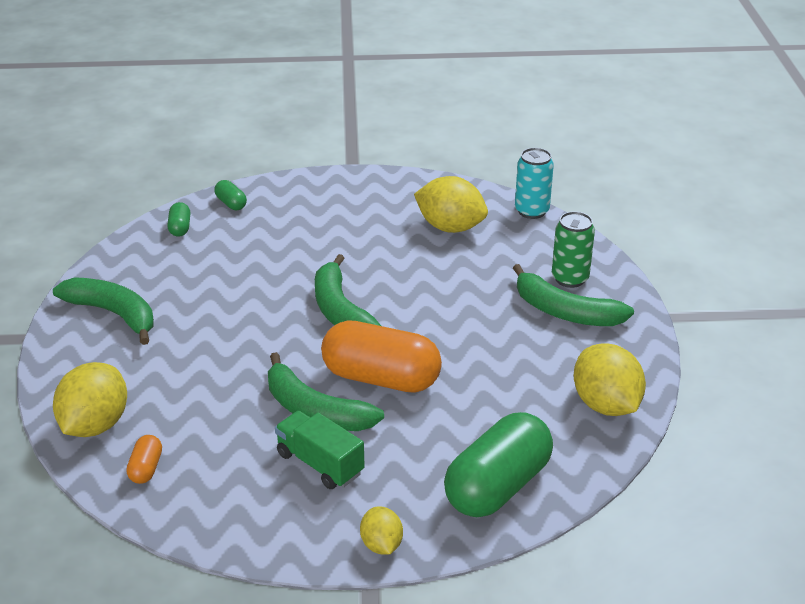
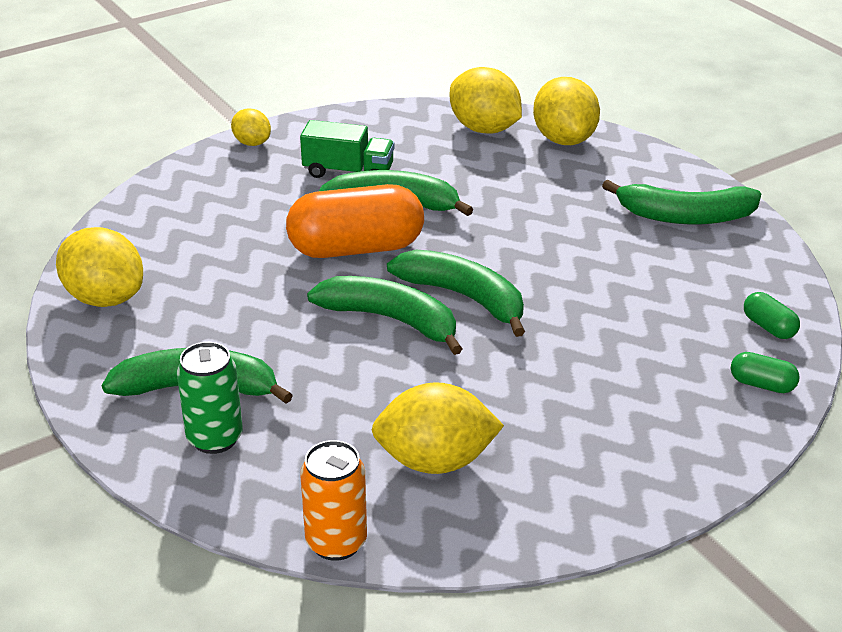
camera: 150 degrees right, 0 degrees up
orange capsule [126,435,162,484] -> yellow lemon [450,67,522,134]
green capsule [444,412,553,517] -> none
turquoise can [515,148,554,219] -> orange can [300,440,367,561]
none -> green banana [307,276,463,355]

